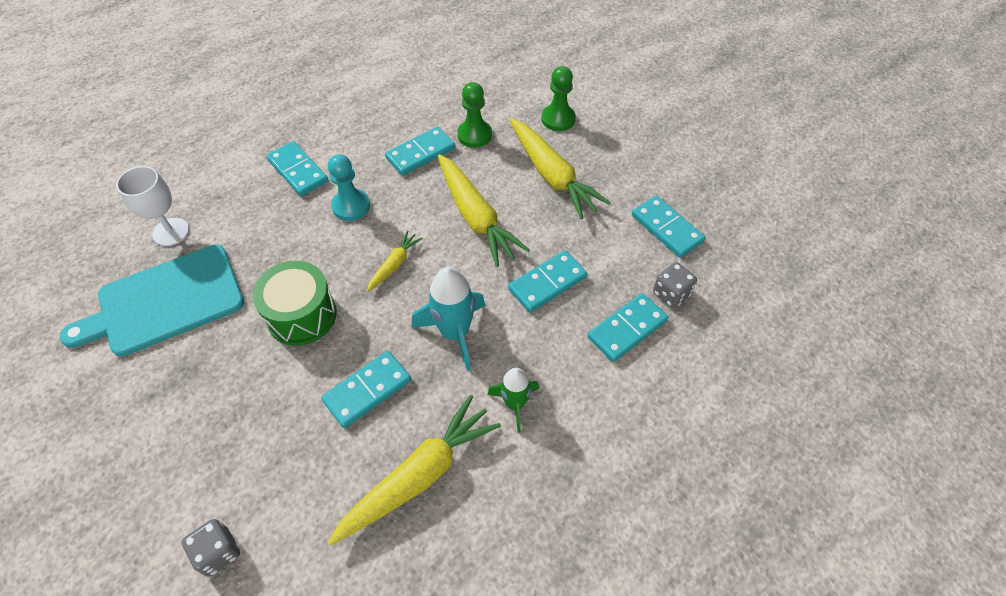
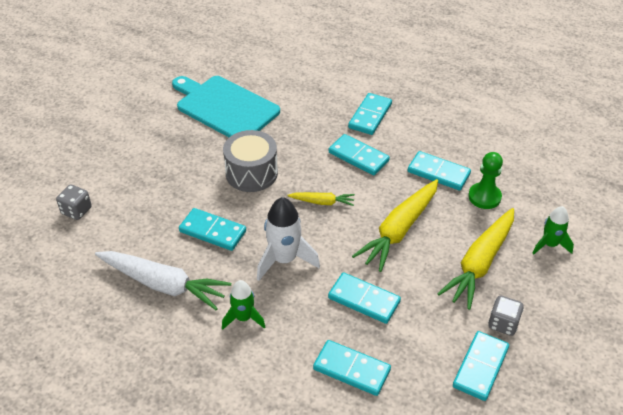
camera: 65 degrees right, 10 degrees down
white goblet [116,166,189,246] -> none
green drum [253,261,337,346] -> grey drum [223,130,278,192]
turquoise pawn [328,154,370,221] -> turquoise domino [329,134,390,175]
yellow carrot [328,395,501,546] -> white carrot [95,251,231,310]
turquoise rocket [412,267,486,371] -> white rocket [257,197,320,281]
green pawn [541,66,576,131] -> green rocket [532,206,574,255]
grey dice [653,262,697,308] -> grey dice moved to [488,296,524,336]

